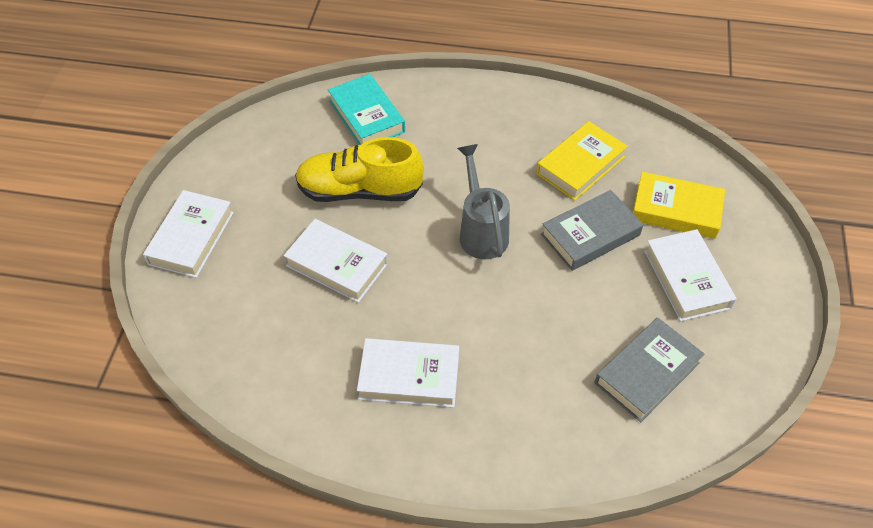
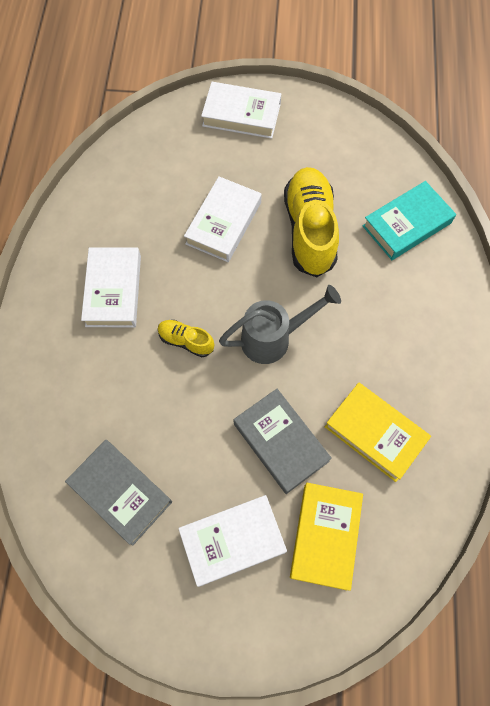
camera: 85 degrees right, 15 degrees up
none -> yellow shoe [158,320,214,357]

